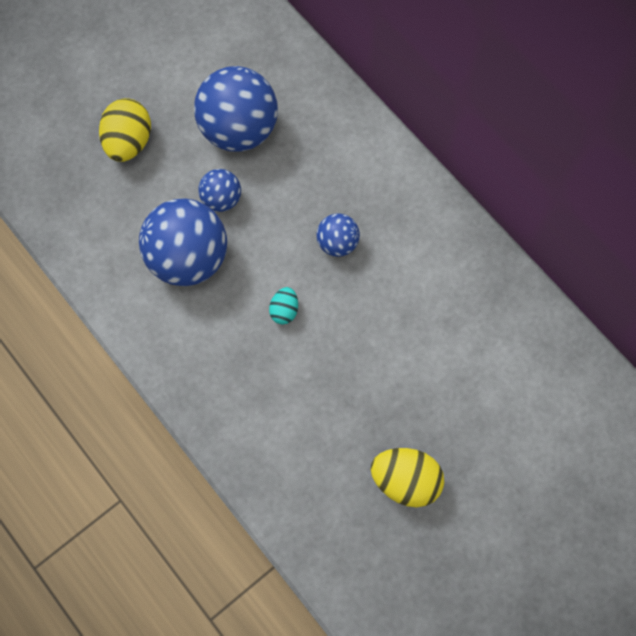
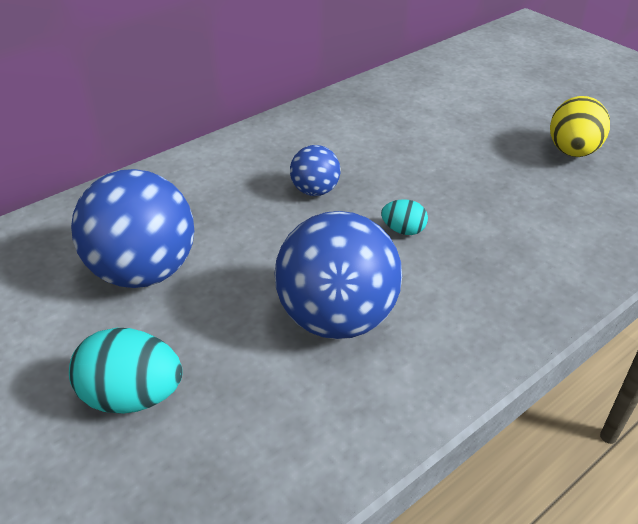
camera: 90 degrees left, 30 degrees down
yellow egg [99,98,151,162] -> turquoise egg [69,328,183,414]
blue ball [198,169,241,212] -> none

